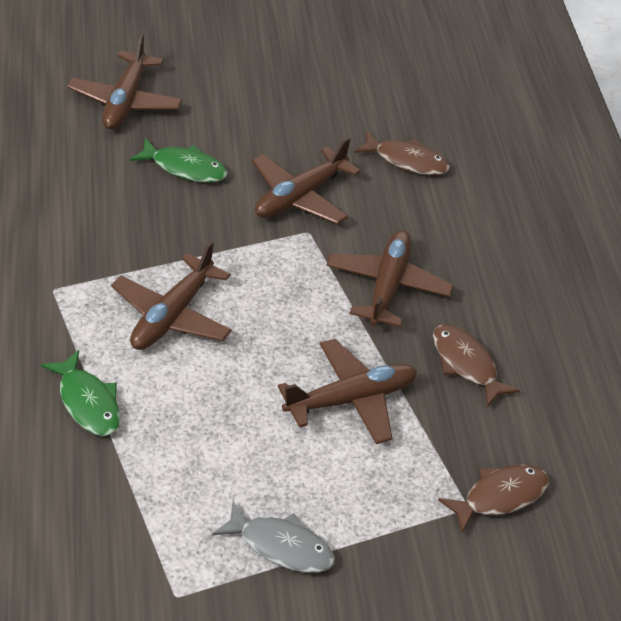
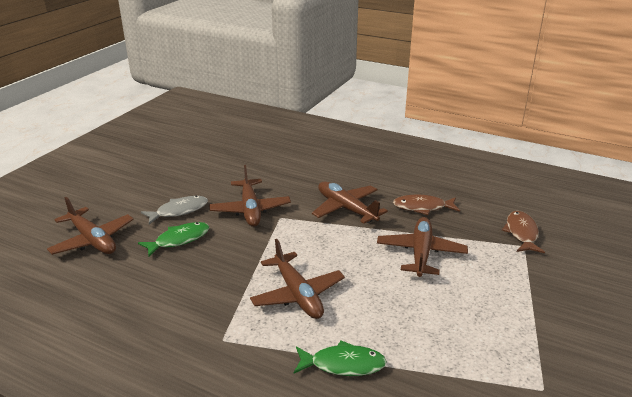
camera: 50 degrees left, 15 degrees down
grey fish [212,501,335,573] -> grey fish moved to [141,196,208,225]
brown fish [354,131,450,175] -> none

